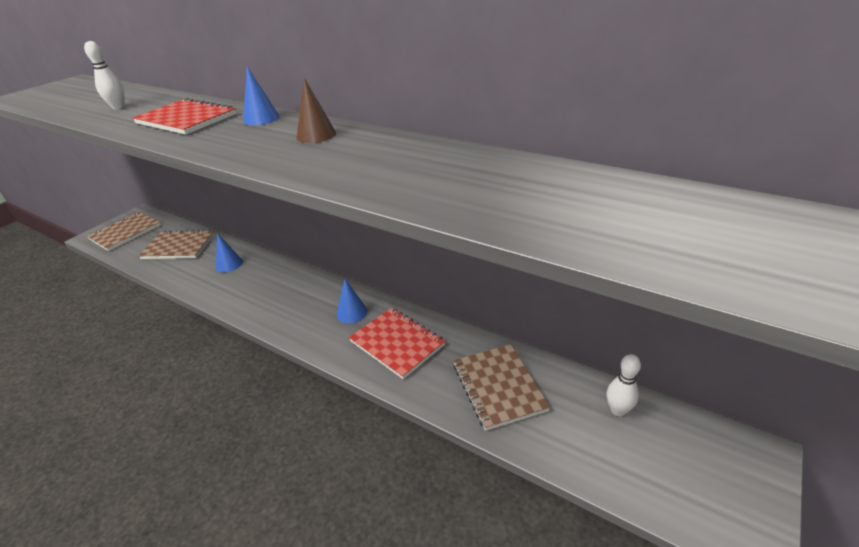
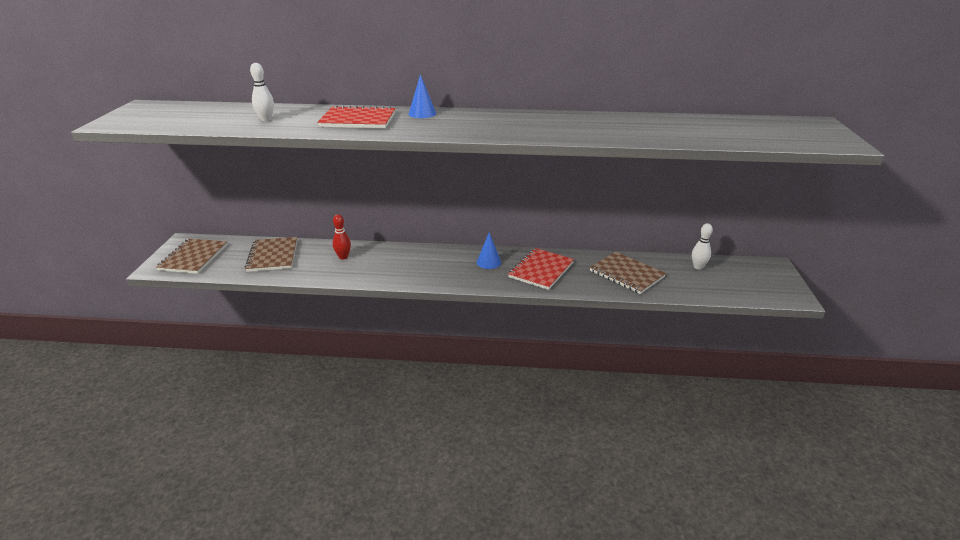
camera: 30 degrees left, 5 degrees down
brown notebook [138,230,215,259] -> brown notebook turned 75 degrees counterclockwise [245,237,297,272]
blue cone [216,233,243,272] -> red bowling pin [333,214,351,260]
brown cone [297,78,336,143] -> none
red notebook [349,308,445,379] -> red notebook turned 75 degrees counterclockwise [508,248,574,290]

